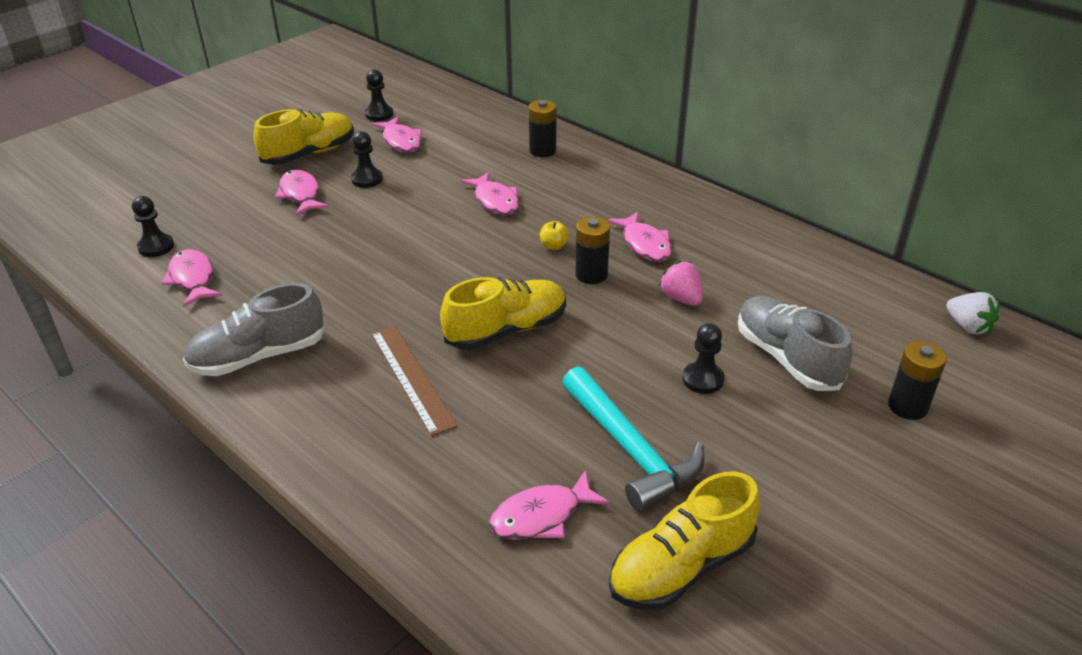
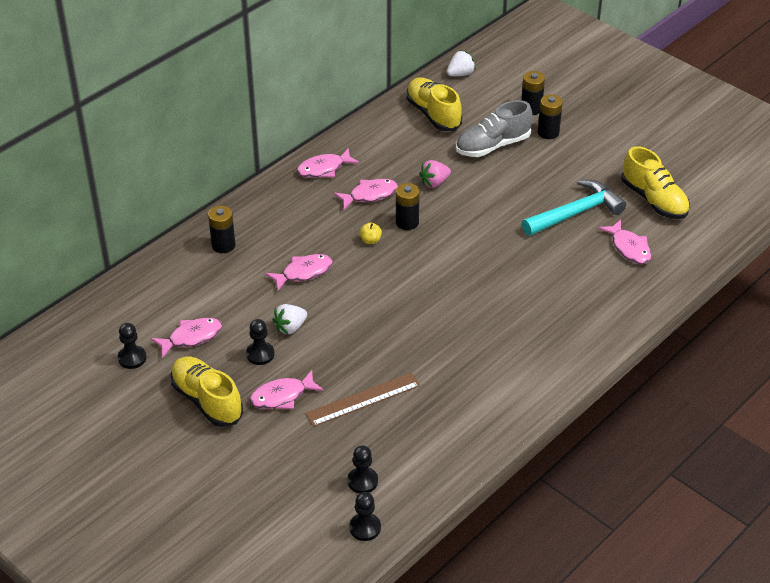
camera: 90 degrees left, 5 degrees up
pink fish [161,249,222,307] -> pink fish moved to [297,148,360,178]
grey shoe [183,283,325,376] -> none
brown ruler [371,326,457,436] -> brown ruler moved to [305,373,420,427]
yellow shoe [440,277,566,350] -> yellow shoe moved to [406,77,462,131]
black pawn [683,323,725,394] -> black pawn moved to [349,492,381,541]
none -> white strawberry [273,304,307,334]
none -> black battery [538,94,563,139]

